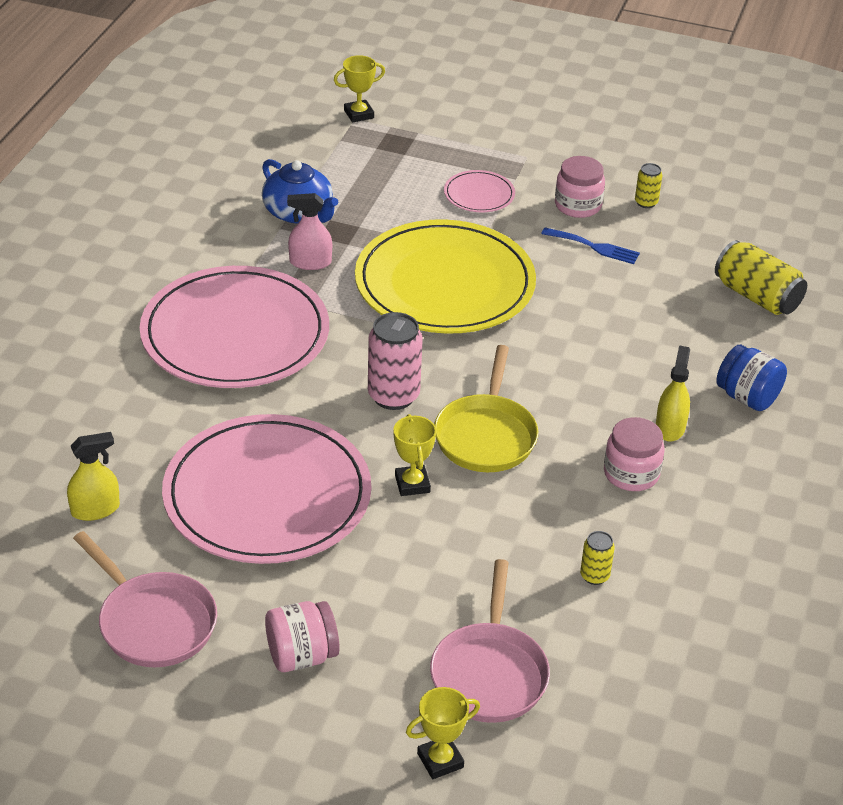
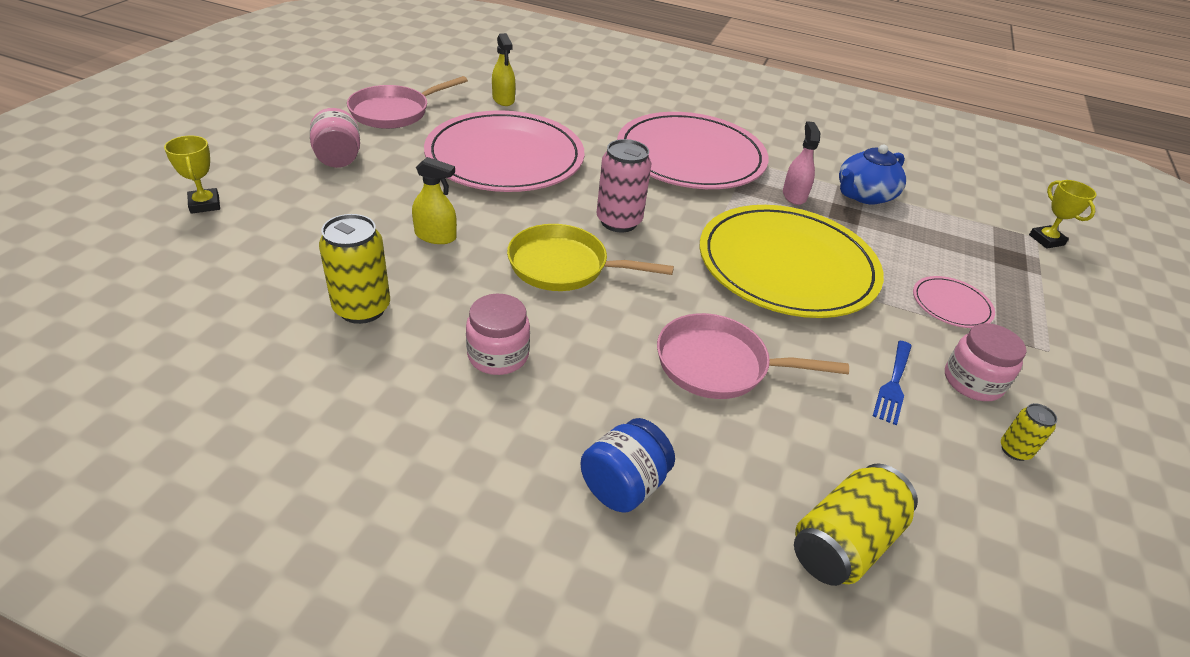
camera: 90 degrees right, 0 degrees up
yellow trophy [393,414,436,496] -> none
pink pan [430,559,550,723] -> pink pan moved to [657,313,849,399]
yellow can [580,531,615,585] -> yellow can [319,214,390,324], size x1.92
yellow spray bottle [656,345,690,442] -> yellow spray bottle moved to [412,157,457,244]

